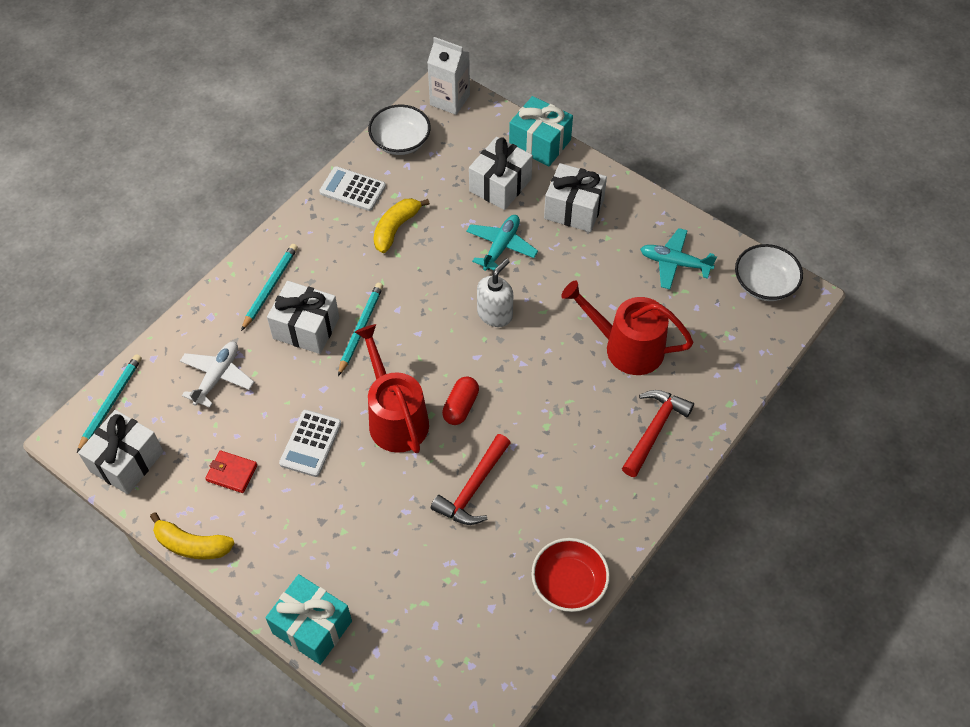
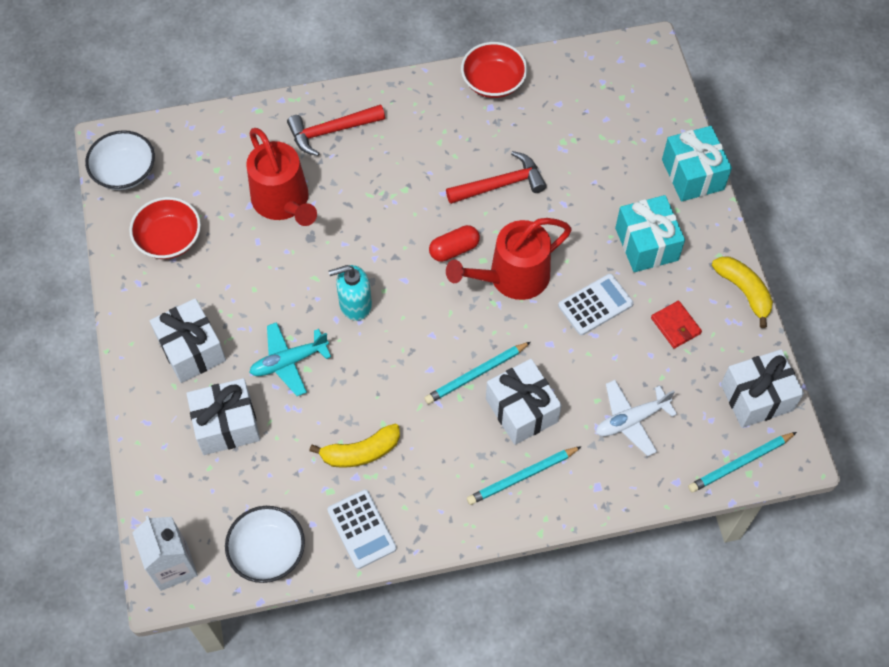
camera: 140 degrees left, 5 degrees up
red watering can [355,324,429,453] -> red watering can turned 45 degrees clockwise [446,218,572,300]
white soap dispenser [477,258,513,327] -> turquoise soap dispenser [328,265,372,321]
turquoise gift [509,96,573,166] -> turquoise gift moved to [615,195,685,272]
turquoise plane [640,228,717,289] -> red bowl [129,197,201,259]

